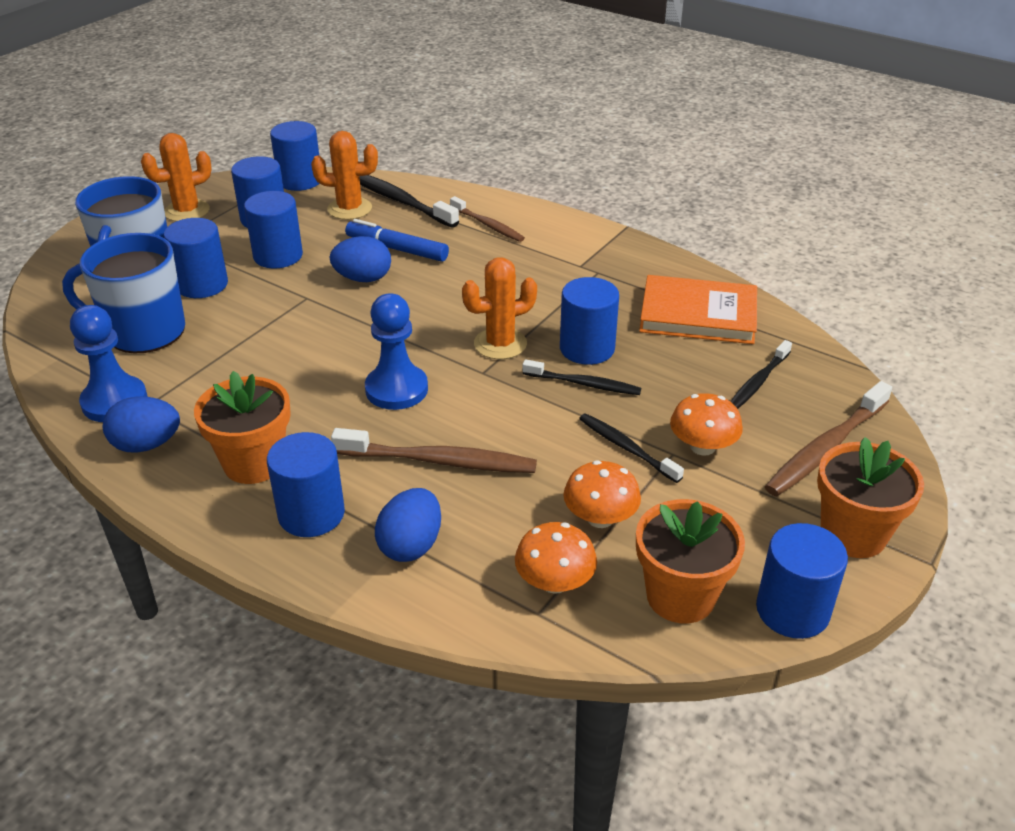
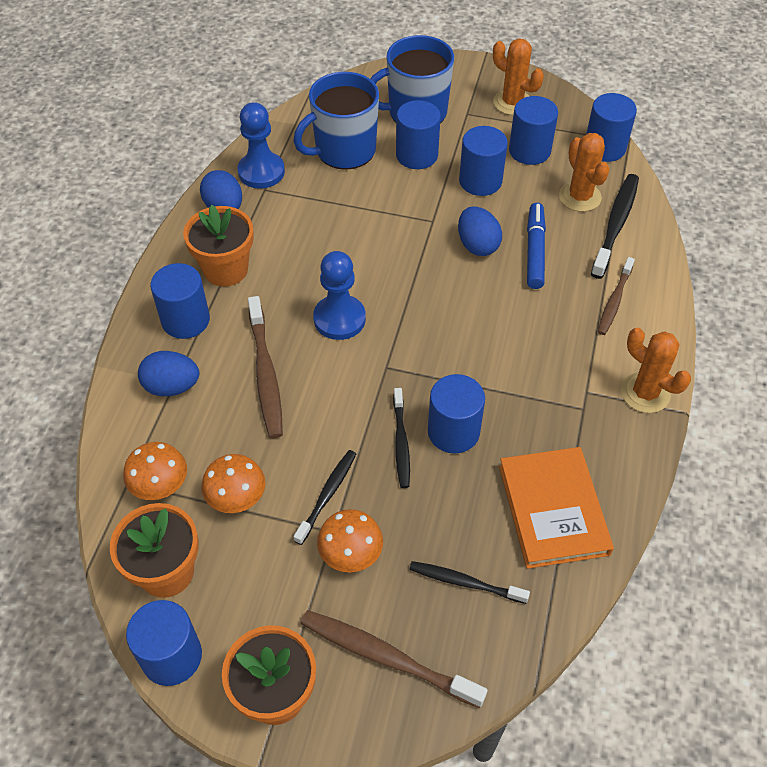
camera: 70 degrees right, 15 degrees up
blue mug [62,233,185,354] -> blue mug turned 105 degrees counterclockwise [293,72,379,170]
orange cactus [462,257,537,359] -> orange cactus moved to [621,328,691,413]

